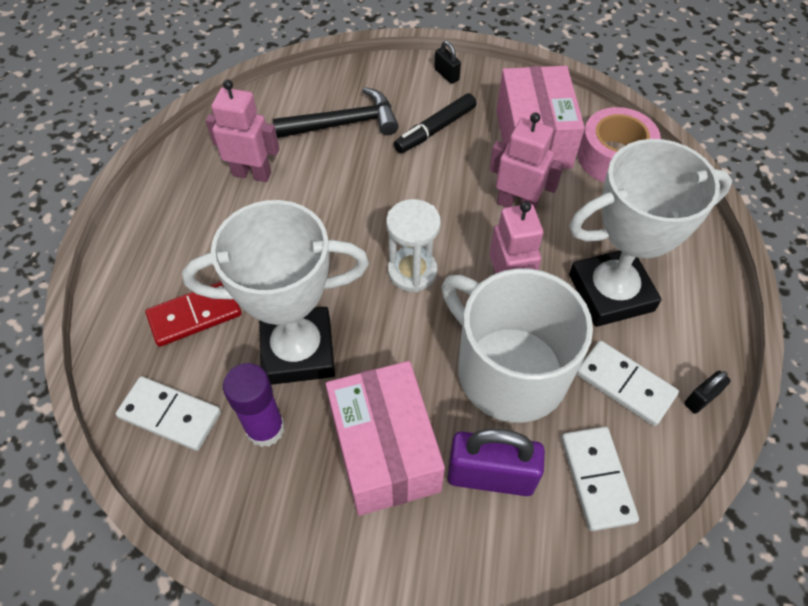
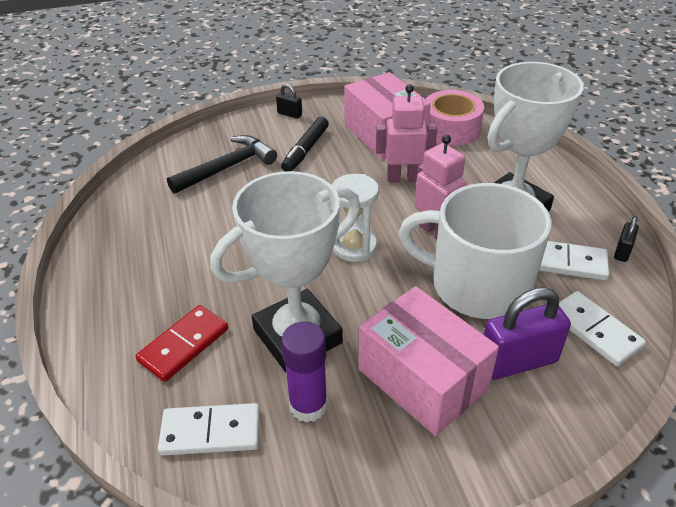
camera: 25 degrees left, 15 degrees down
pink robot [206,79,279,182] -> none

